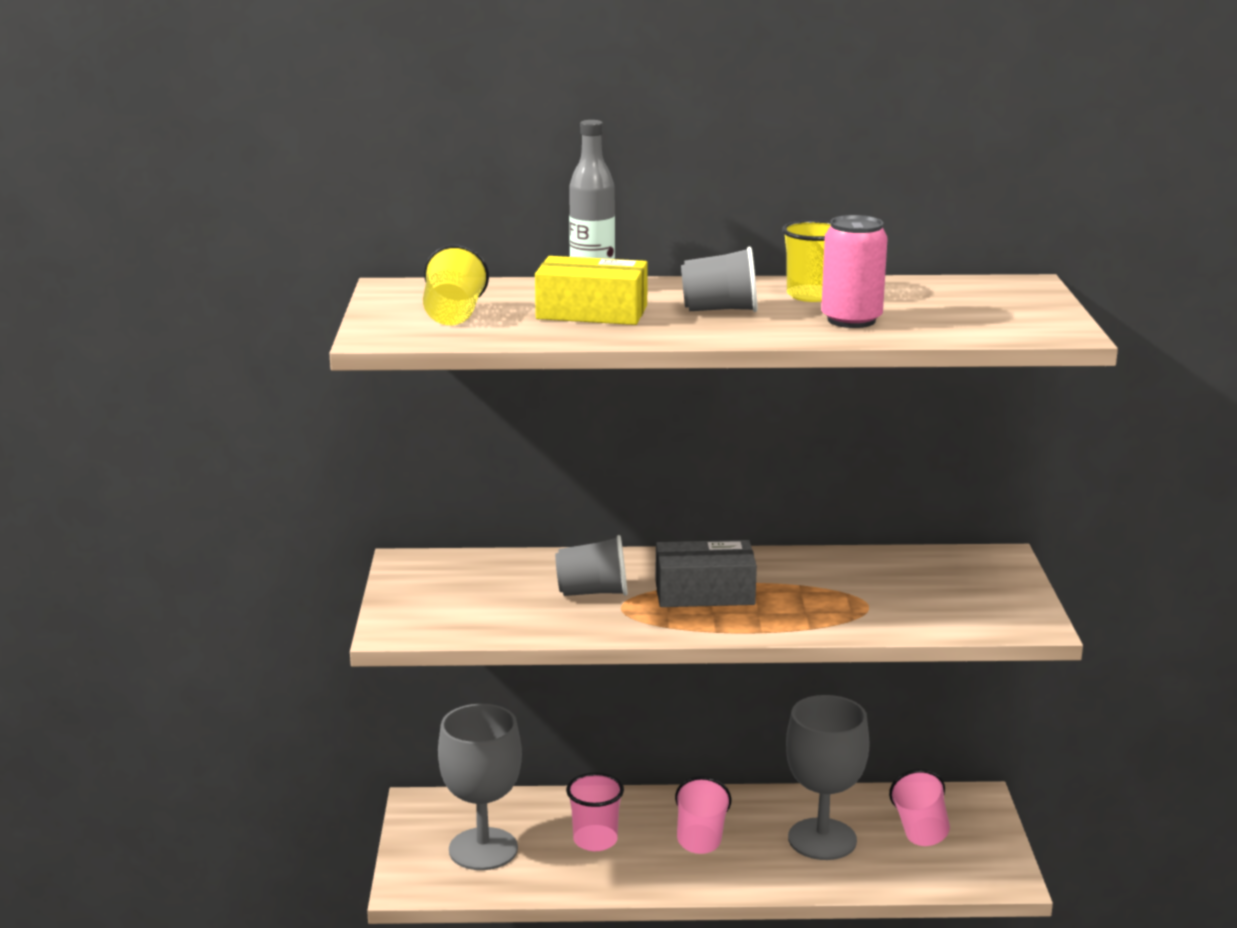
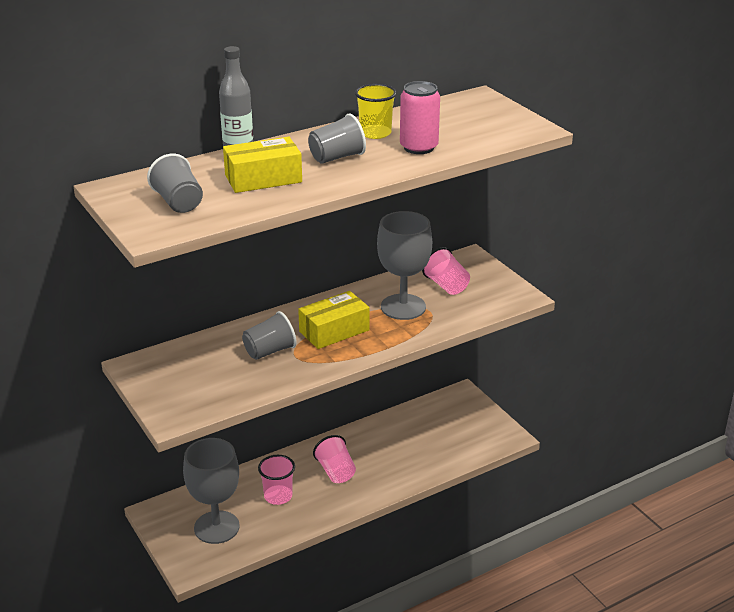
camera: 30 degrees left, 10 degrees up
yellow cup [423,244,489,325] -> grey cup [147,154,203,213]
grey box [655,540,757,607] -> yellow box [298,291,370,349]
grey goblet [786,695,870,860] -> grey goblet moved to [377,211,432,320]
pink cup [889,769,950,846] -> pink cup moved to [422,247,470,295]

